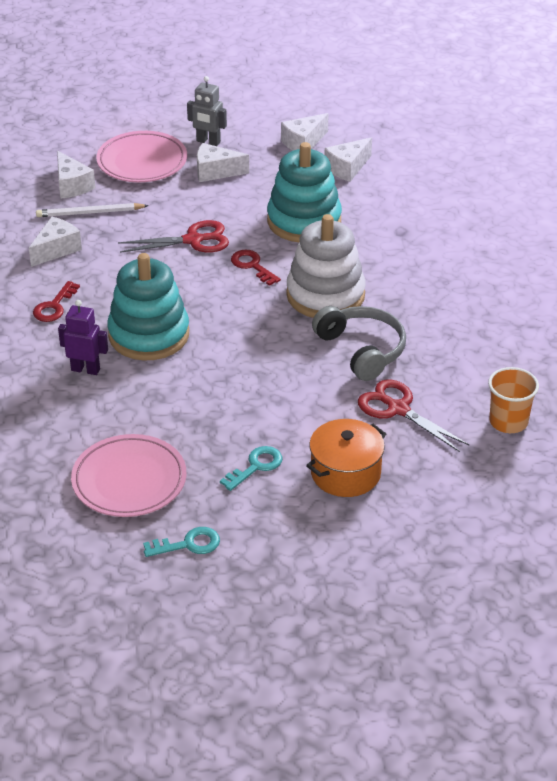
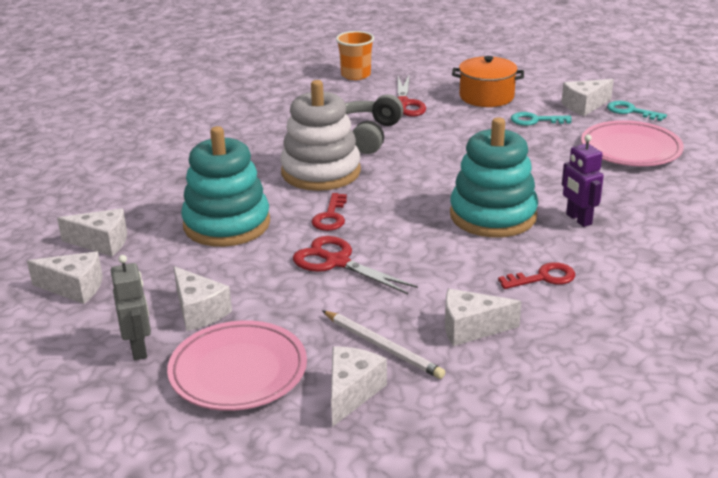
camera: 130 degrees left, 10 degrees down
none -> white cheese [561,79,614,116]

